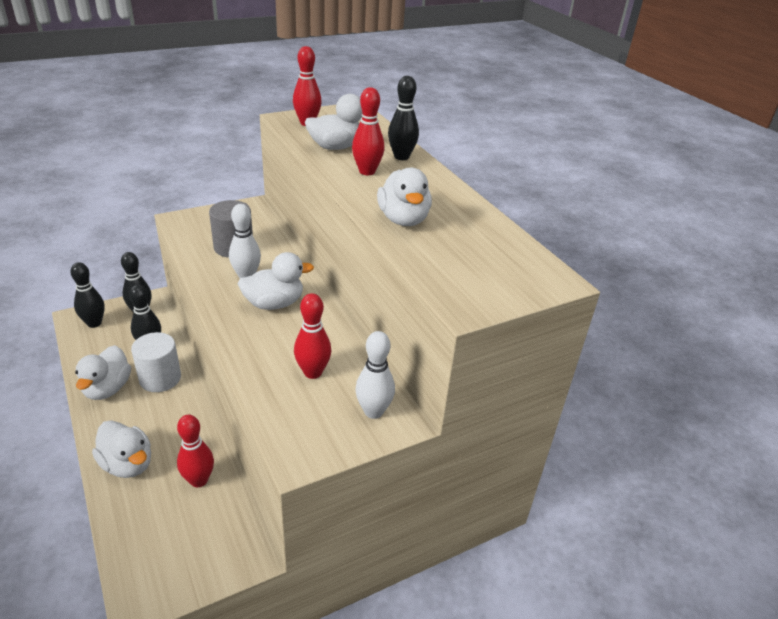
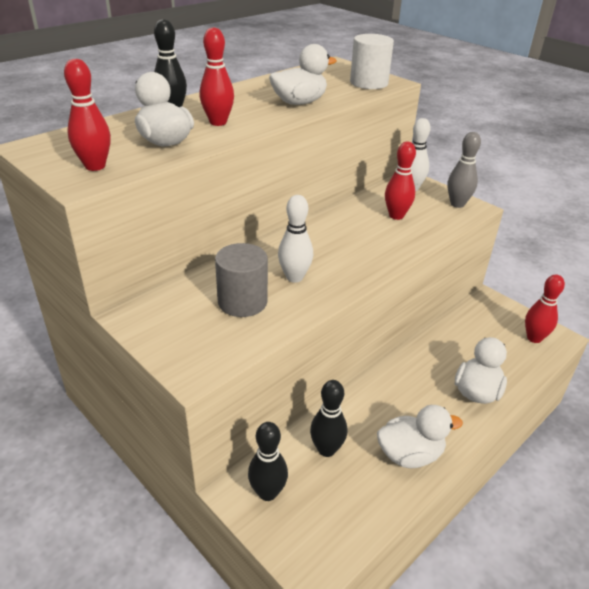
camera: 105 degrees left, 0 degrees up
black bowling pin [70,262,105,328] -> none
white cylinder [131,332,181,392] -> white cylinder moved to [350,34,394,89]
red bowling pin [177,415,214,488] -> red bowling pin moved to [525,274,565,343]
white duck [237,252,314,310] -> none
none -> grey bowling pin [447,132,481,208]

